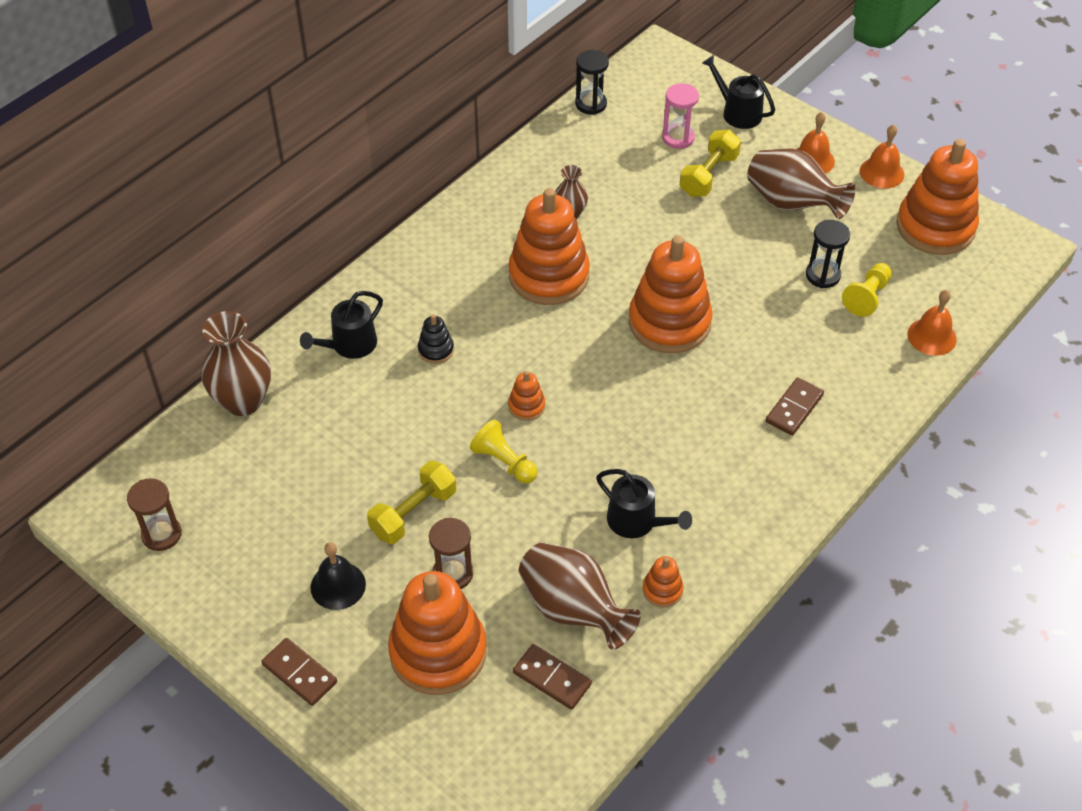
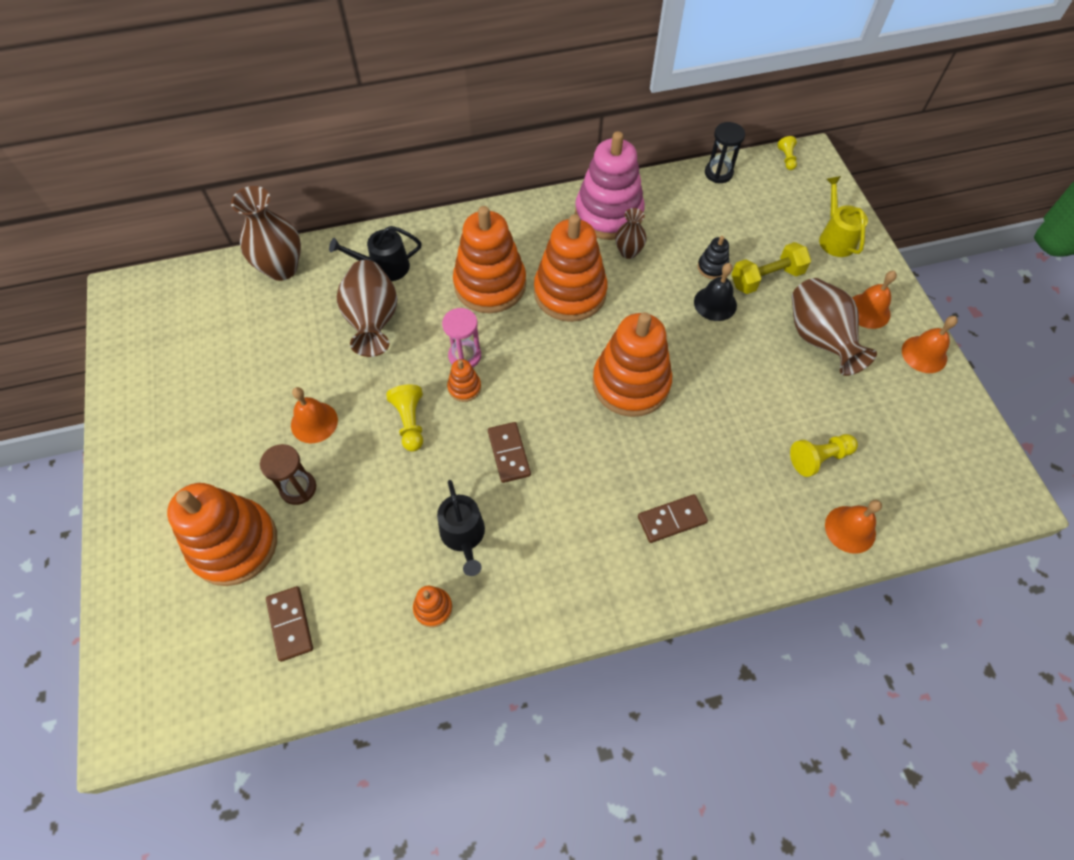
camera: 35 degrees right, 10 degrees up
brown hourglass [127,478,182,551] -> none
brown domino [261,638,337,706] -> brown domino moved to [488,422,531,483]
black bell [311,542,366,610] -> black bell moved to [694,263,737,321]
yellow dumbbell [367,461,456,544] -> orange bell [291,387,338,443]
black stacking toy [418,314,454,364] -> black stacking toy moved to [698,236,729,279]
brown vase [519,542,641,650] -> brown vase moved to [337,260,398,357]
pink hourglass [662,83,699,149] -> pink hourglass moved to [442,308,481,367]
black watering can [702,55,775,129] -> yellow watering can [819,176,868,257]
black hourglass [806,220,850,288] -> none
orange stacking toy [896,139,979,255] -> orange stacking toy moved to [453,206,526,313]
none -> pink stacking toy [575,131,645,240]
none -> yellow pawn [777,136,797,170]

